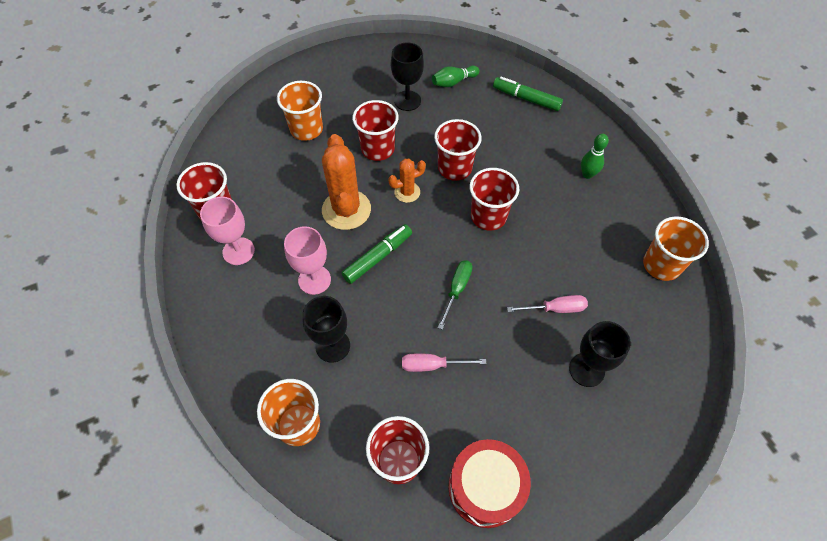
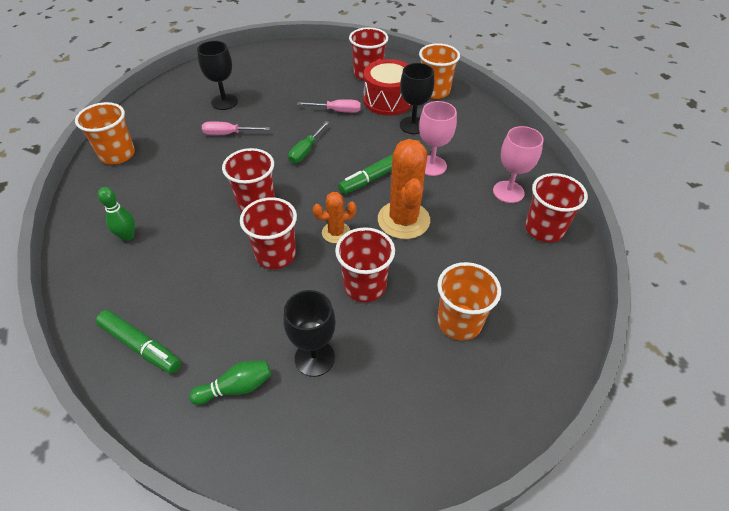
camera: 175 degrees left, 10 degrees down
red drum [448,439,531,528] -> red drum moved to [364,59,412,116]

